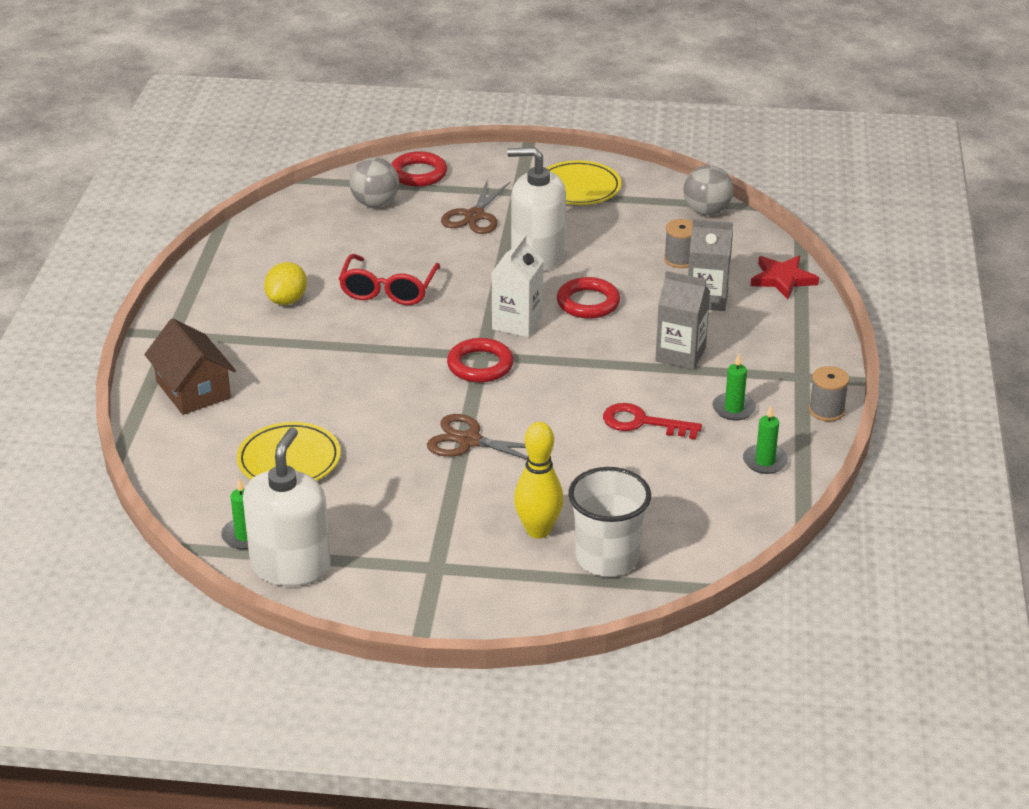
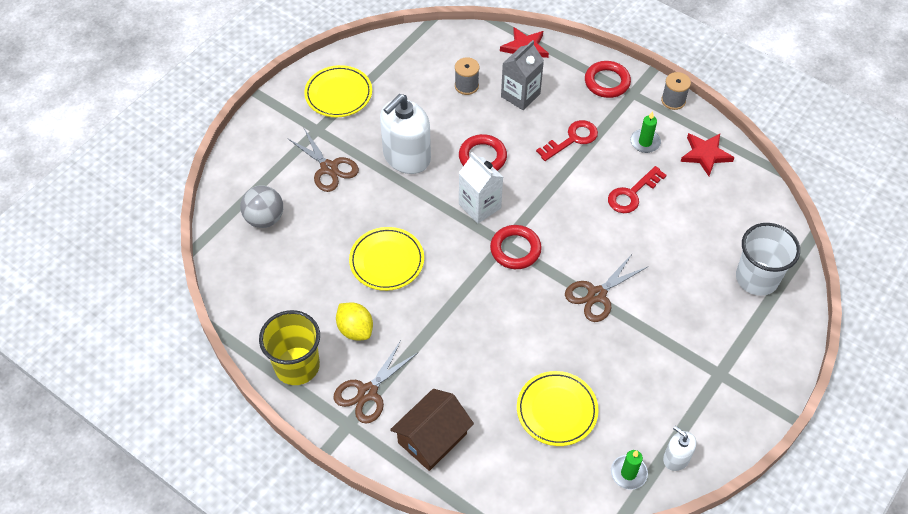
camera: 60 degrees left, 20 degrees up
brown house [144,318,236,415] -> brown house turned 45 degrees counterclockwise [390,389,474,471]
white soap dispenser [243,427,331,586] -> white soap dispenser [663,426,696,471], size x0.50
red glasses [339,254,440,305] -> yellow plate [349,227,424,291]
red ring [391,151,447,187] -> red ring moved to [585,61,631,98]
yellow bowling pin [514,422,564,539] -> none
grey carton [655,271,710,370] -> red key [536,120,598,161]
grey ball [683,165,733,215] -> none
green candle [743,405,788,474] -> red star [680,133,735,176]
none -> yellow cup [259,310,320,385]
none -> brown scissors [333,341,418,424]

